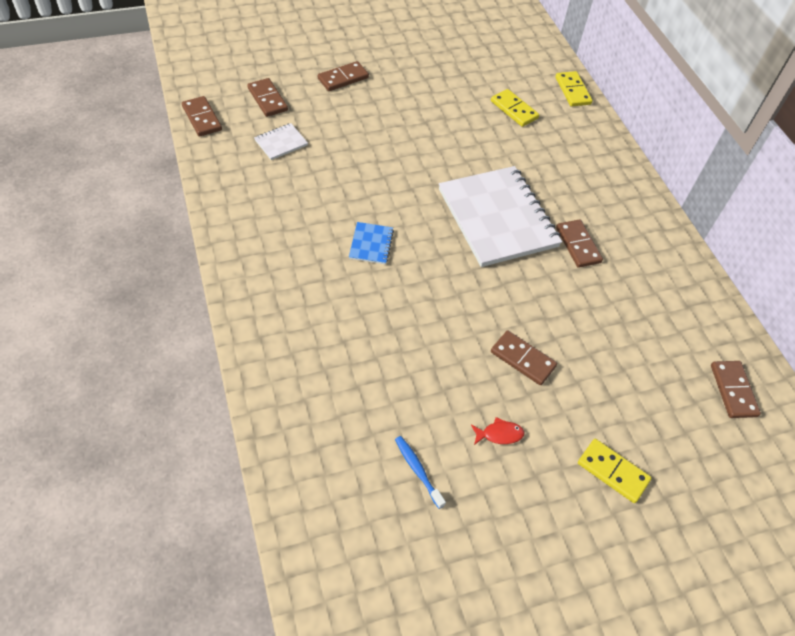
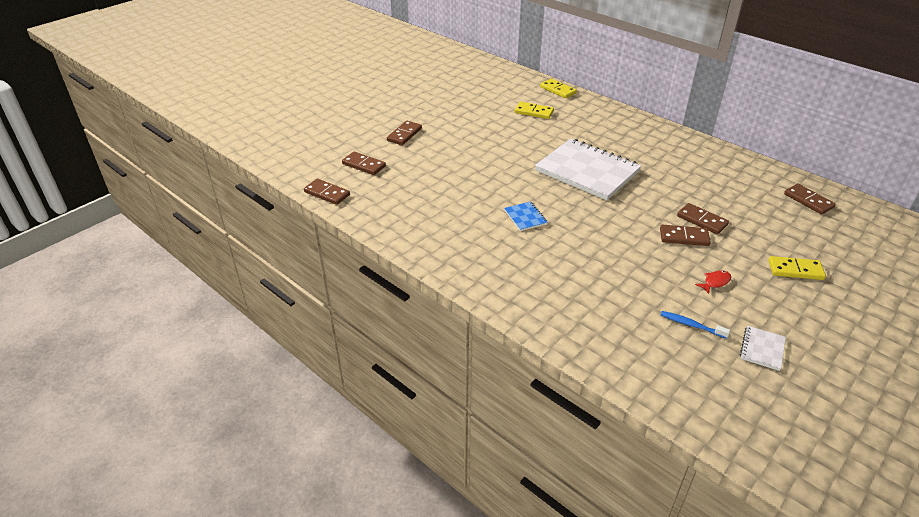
camera: 25 degrees left, 15 degrees down
white notebook [254,123,308,160] -> white notebook moved to [740,326,786,371]
brown domino [556,219,603,268] -> brown domino moved to [677,203,729,234]

